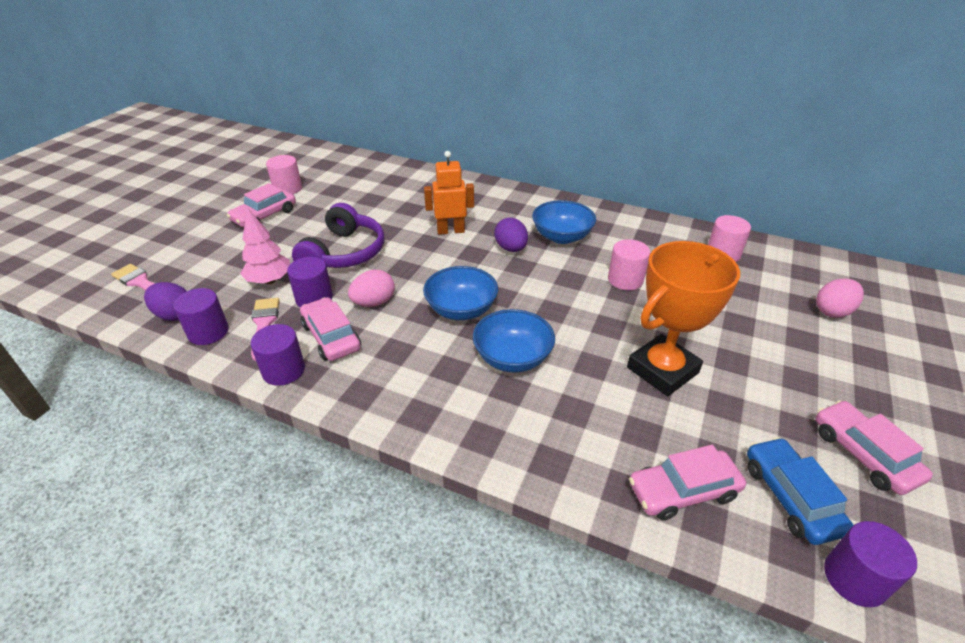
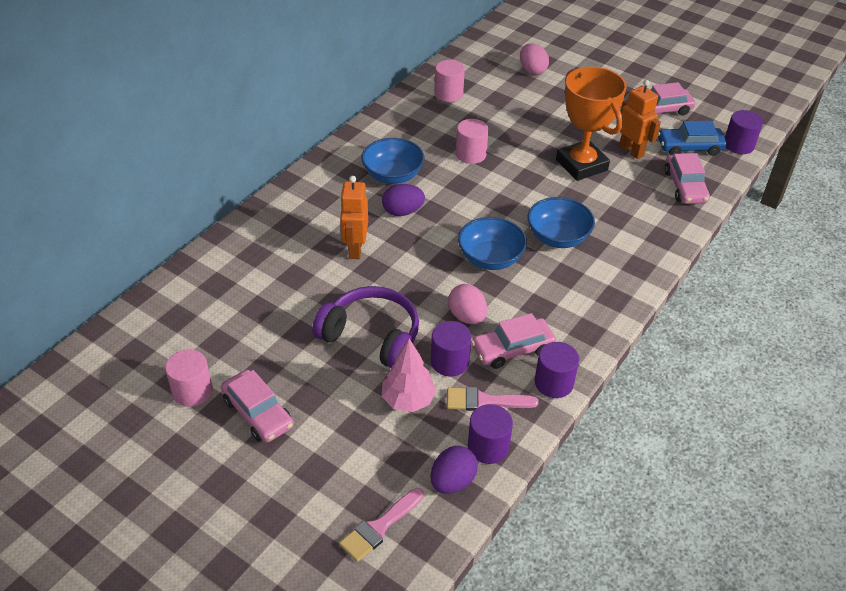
camera: 80 degrees left, 5 degrees up
none -> orange robot [619,80,661,159]

